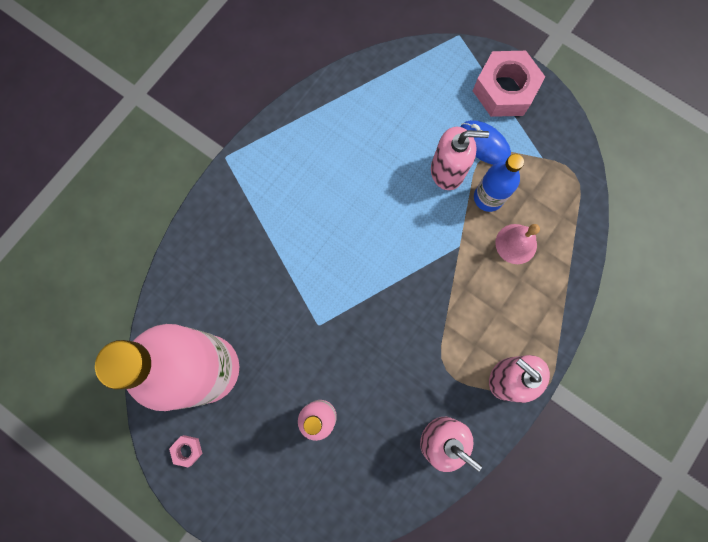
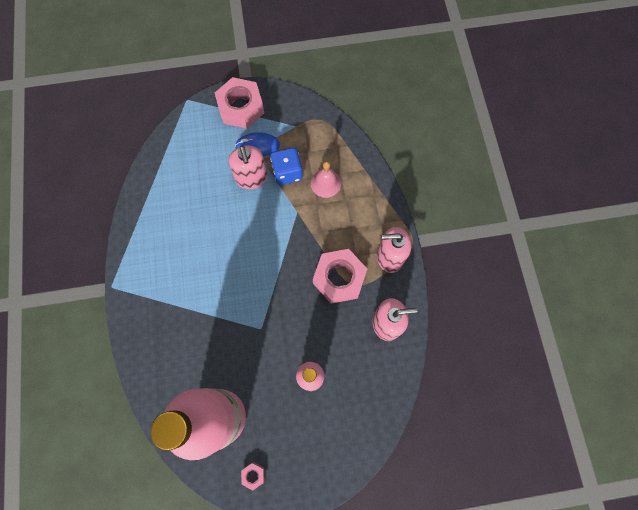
camera: 45 degrees left, 5 degrees down
pink soap dispenser [431,126,489,190] -> pink soap dispenser turned 120 degrees clockwise [228,145,267,189]
blue bottle [474,154,524,212] -> blue dice [270,147,303,185]
none -> pink nut [313,249,367,304]

